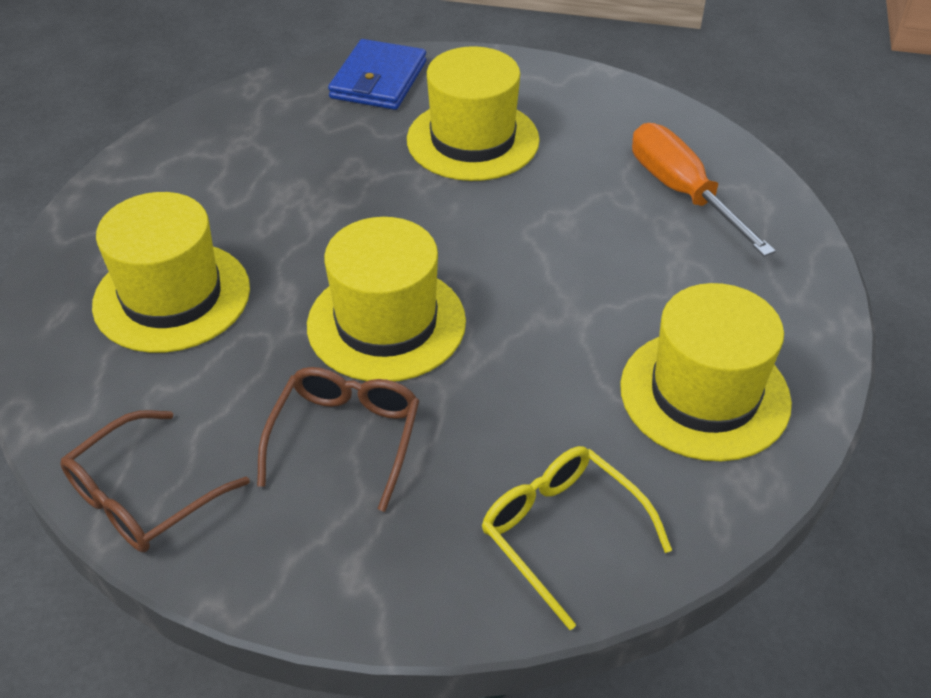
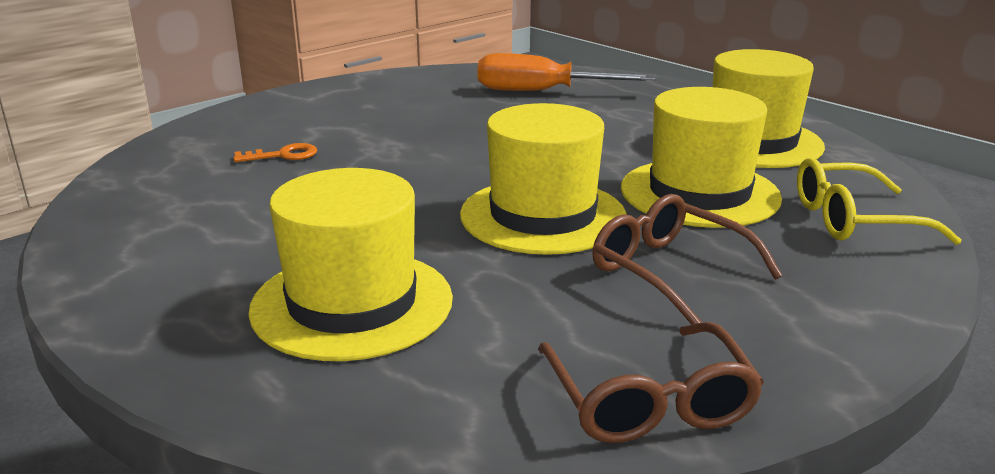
camera: 55 degrees left, 20 degrees down
blue wallet [328,39,426,110] -> none
yellow hat [407,46,540,181] -> yellow hat moved to [621,87,782,228]
none -> orange key [233,143,317,162]

